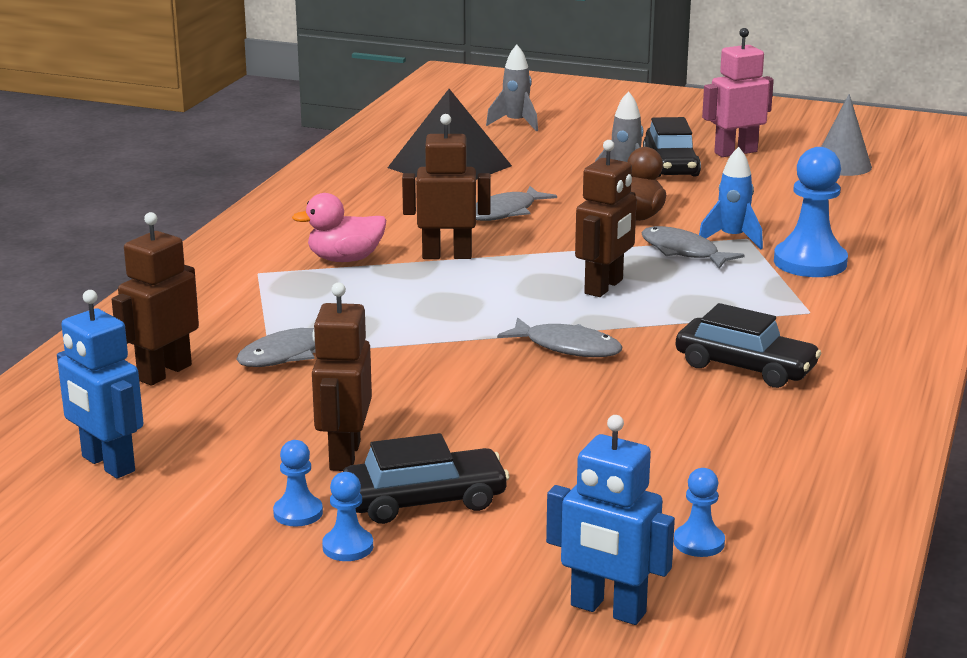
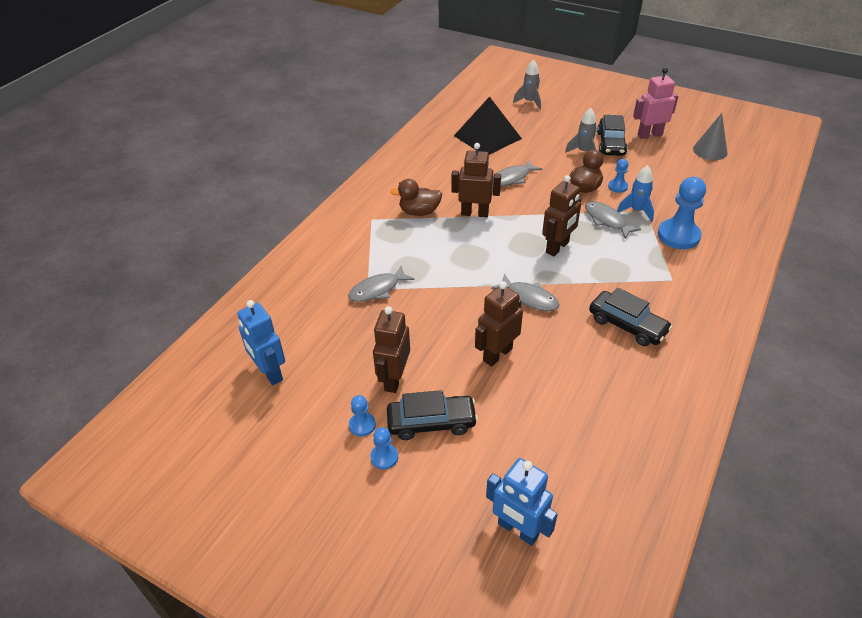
camera: 10 degrees right, 20 degrees up
brown robot [112,212,199,386] -> brown robot moved to [475,281,523,366]
pink duck [292,193,386,262] -> brown duck [391,179,442,216]
blue pawn [674,468,725,557] -> blue pawn moved to [608,159,629,193]

